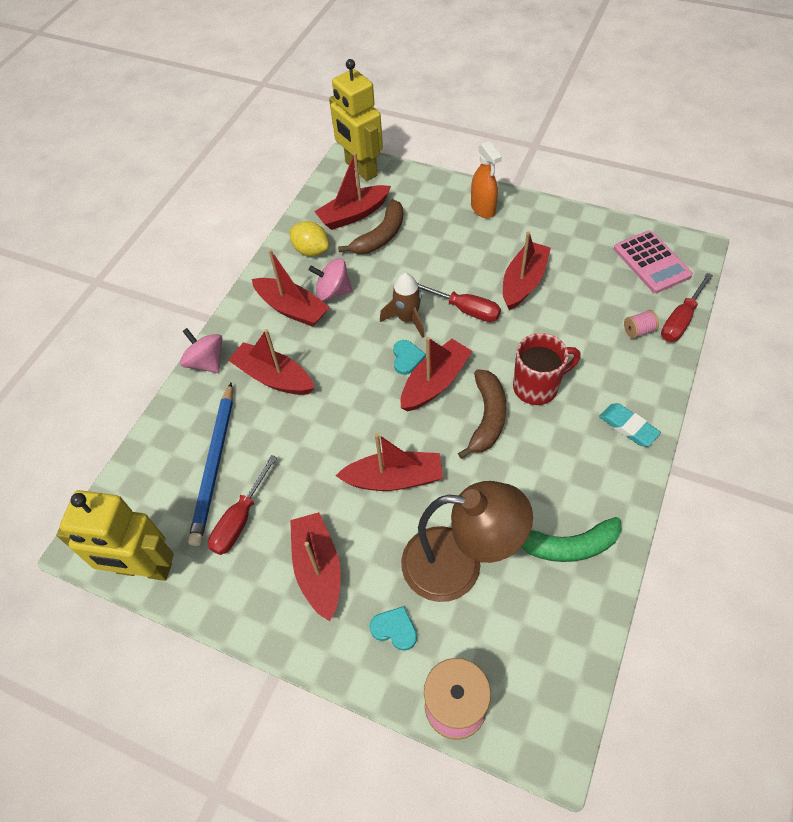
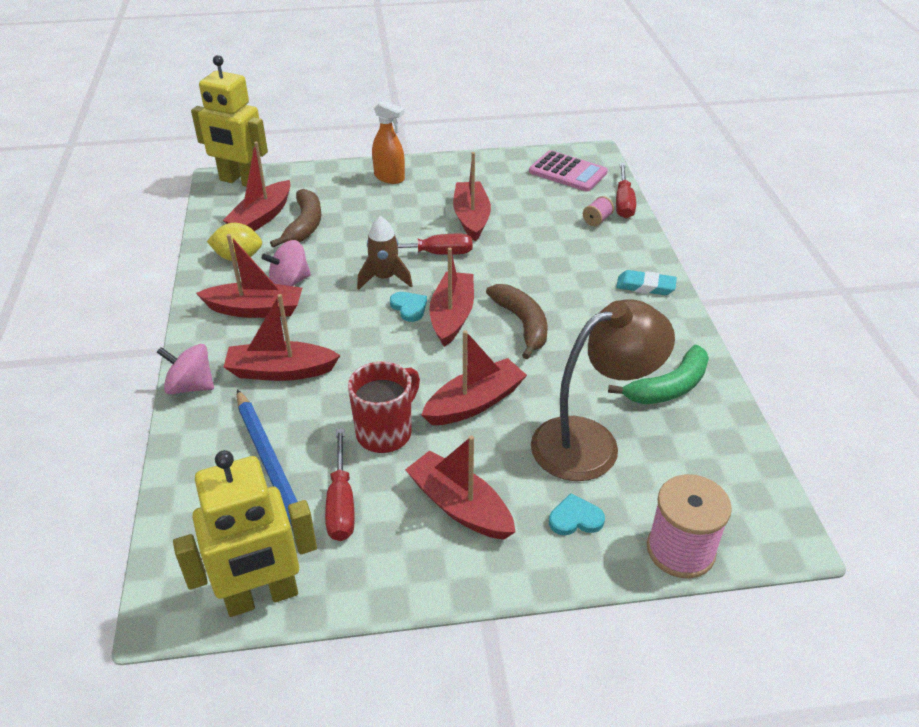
camera: 35 degrees left, 15 degrees down
red mug [513,333,581,405] -> red mug moved to [348,361,420,453]

